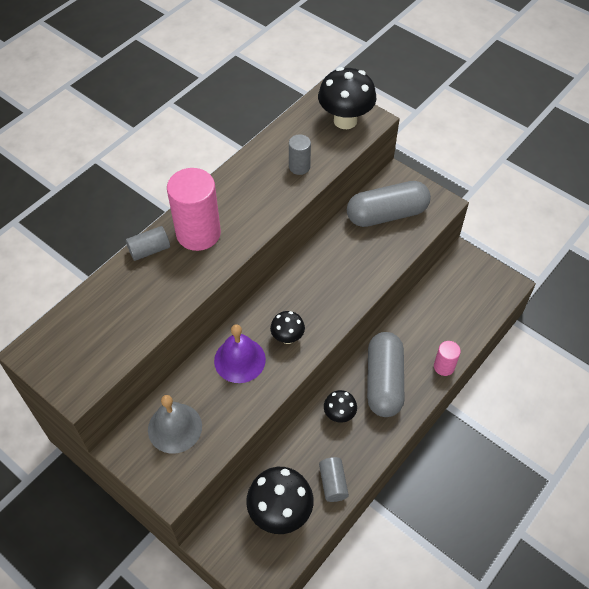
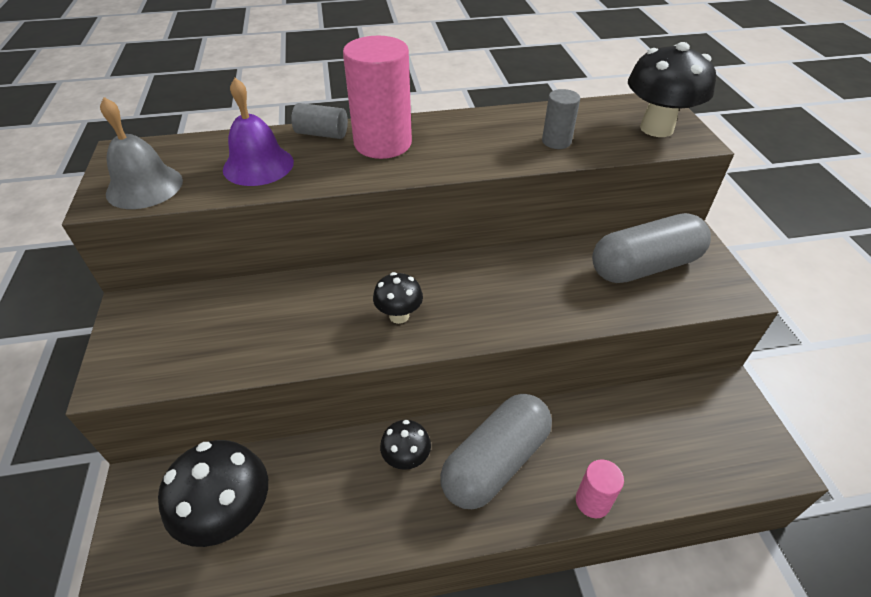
camera: 40 degrees right, 10 degrees down
grey bell [148,395,202,454] -> grey bell moved to [100,97,183,209]
purple bell [214,324,266,383] -> purple bell moved to [223,78,294,186]
grey cylinder [319,457,349,502] -> none
grey capsule [347,181,431,227] -> grey capsule turned 45 degrees counterclockwise [592,213,711,283]

